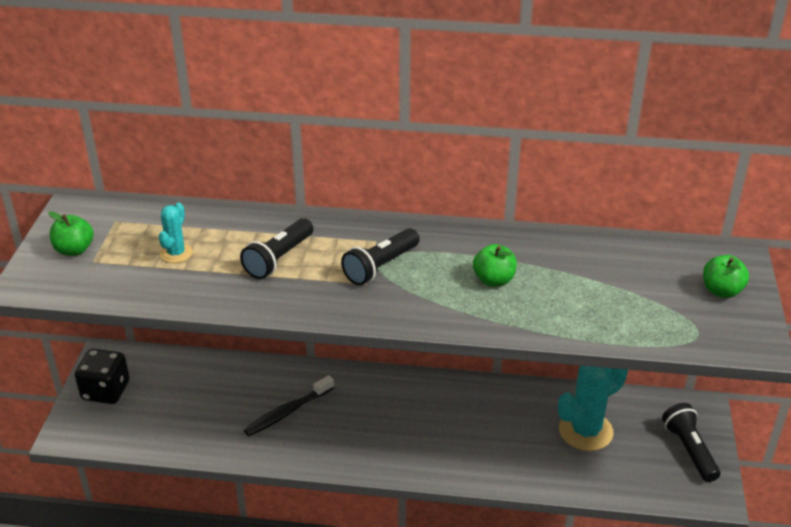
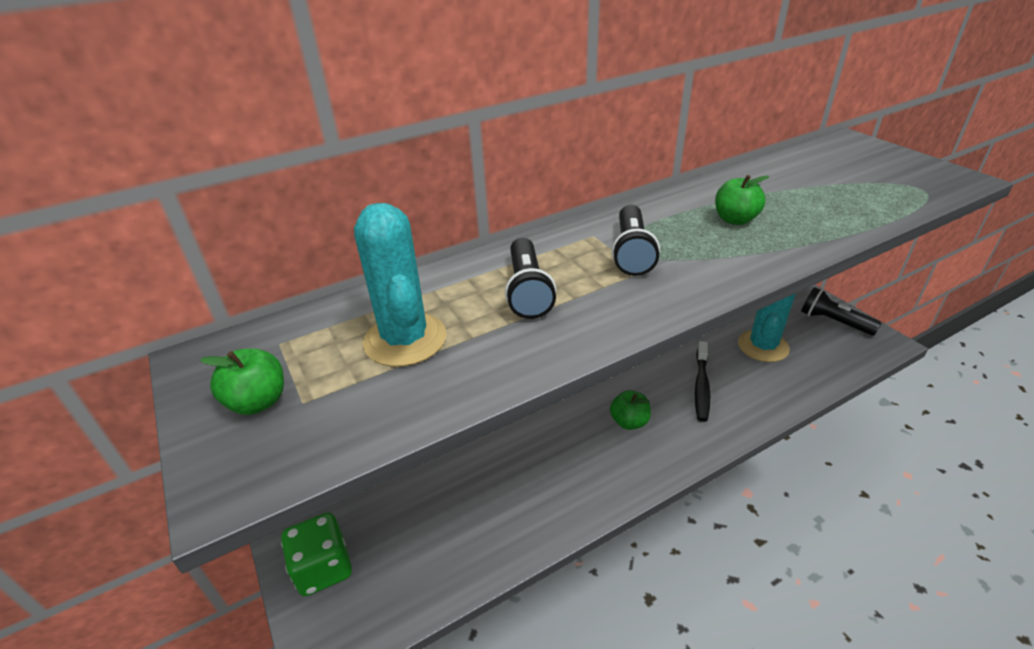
camera: 35 degrees left, 0 degrees up
black dice [75,349,129,404] -> green dice [281,512,352,596]
turquoise cactus [159,202,193,263] -> turquoise cactus [354,203,447,367], size x1.83
black toothbrush [244,375,334,436] -> black toothbrush moved to [695,341,710,422]
green apple [703,255,749,298] -> green apple moved to [610,390,651,430]

